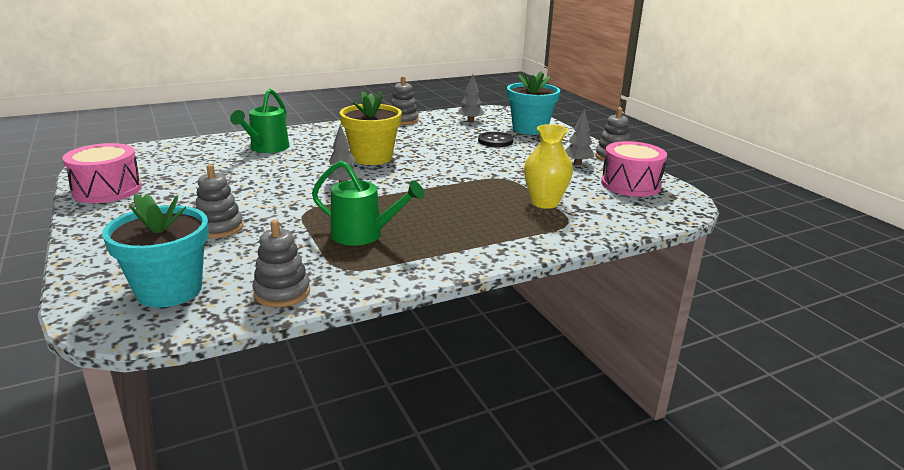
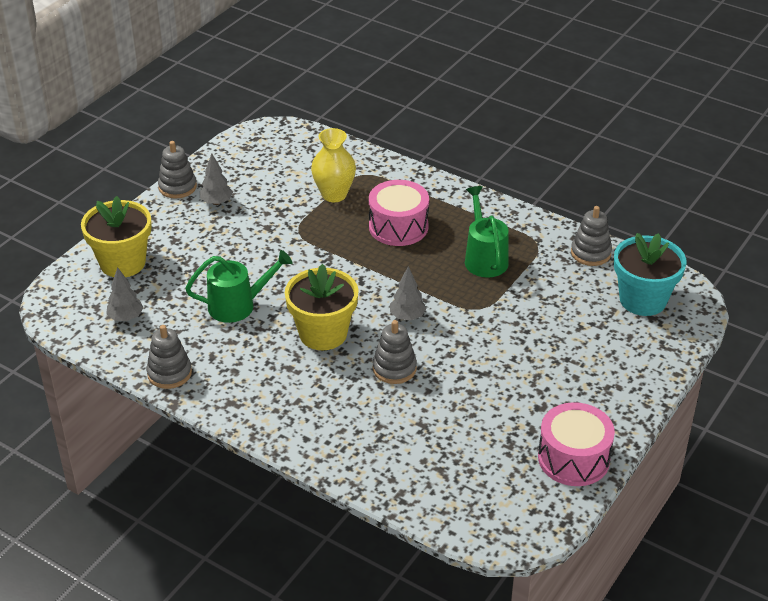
camera: 120 degrees left, 15 degrees up
grey stacking toy [196,164,243,238] -> grey stacking toy moved to [372,320,417,384]
green watering can [230,88,290,153] -> green watering can moved to [185,250,292,323]
black button [478,132,514,147] -> none
turquoise flower pot [507,71,560,135] -> yellow flower pot [81,196,152,277]
pink drum [601,141,667,197] -> pink drum moved to [369,180,429,246]

